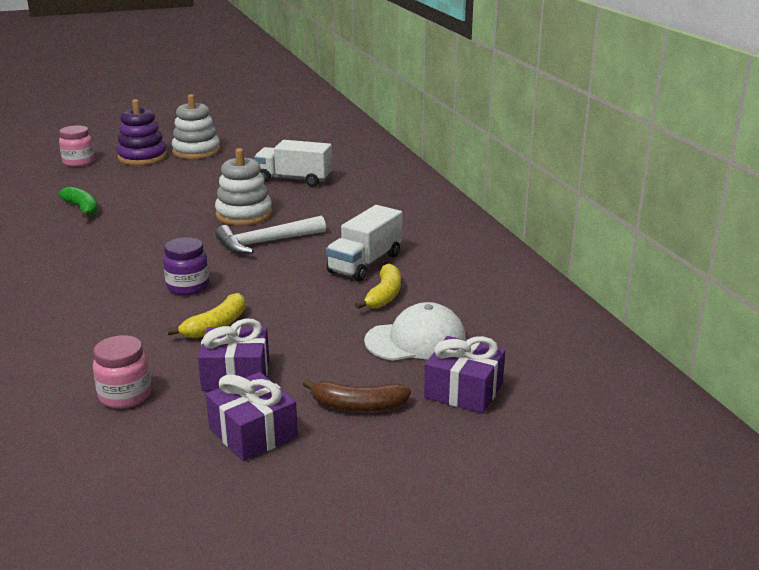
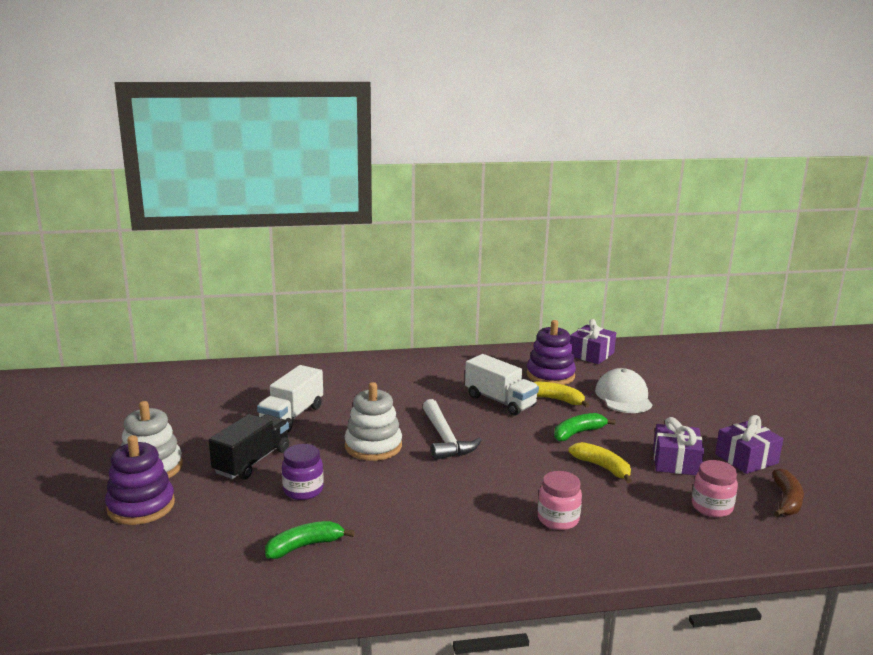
camera: 80 degrees left, 5 degrees down
pink jar [59,125,95,167] -> pink jar moved to [538,471,582,530]
purple jar [163,237,209,295] -> purple jar moved to [282,444,324,500]
brown banana [303,379,411,412] -> brown banana moved to [773,469,804,517]
purple gift [424,336,505,413] -> purple gift moved to [570,319,616,364]
none -> black truck [209,414,289,480]
none -> purple stacking toy [526,320,576,385]
none -> green banana [554,413,615,441]

